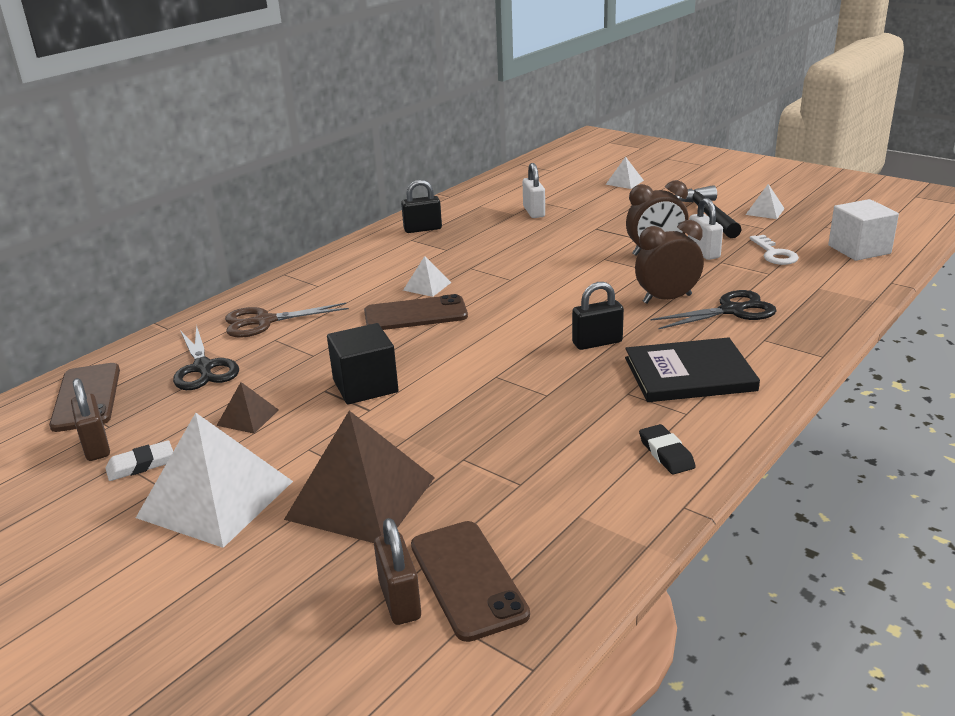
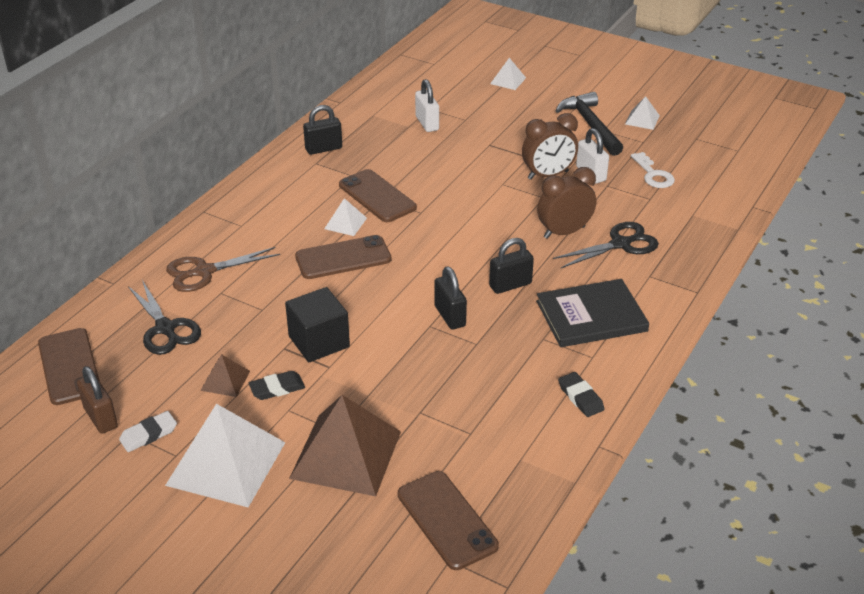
camera: 10 degrees left, 10 degrees up
brown padlock [374,518,421,625] -> none
white cube [828,199,899,261] -> none
none -> black eraser [249,371,305,400]
none -> brown phone [339,169,417,222]
none -> black padlock [434,267,467,330]

